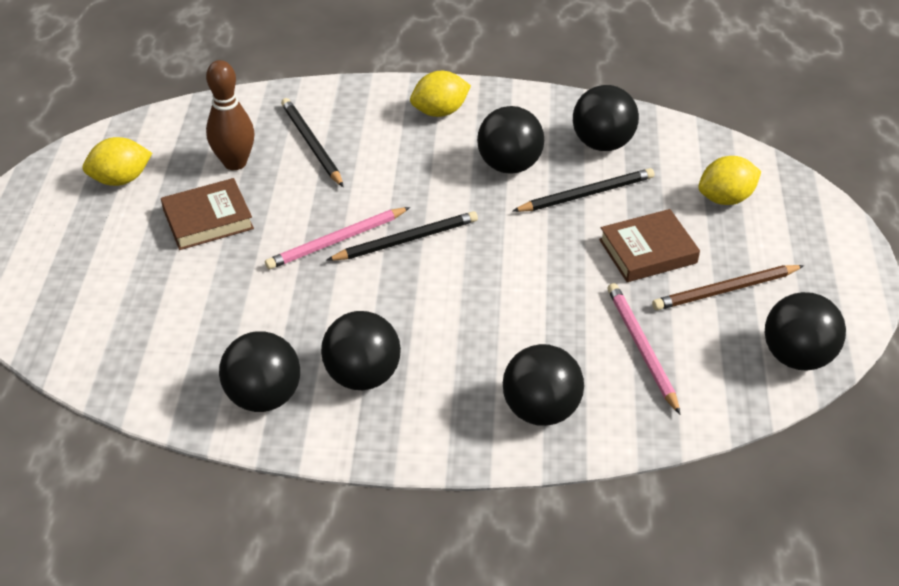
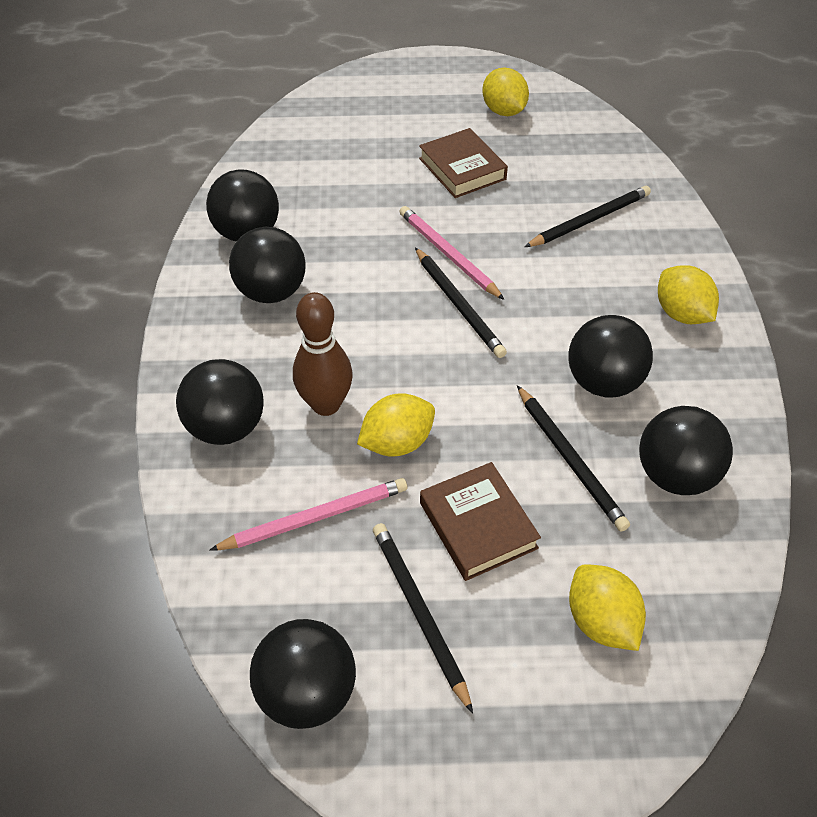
camera: 85 degrees right, 5 degrees up
brown bowling pin [206,60,255,170] -> brown bowling pin moved to [293,292,353,416]
brown pencil [652,265,804,310] -> black pencil [373,523,473,714]
none -> yellow lemon [357,393,435,457]

